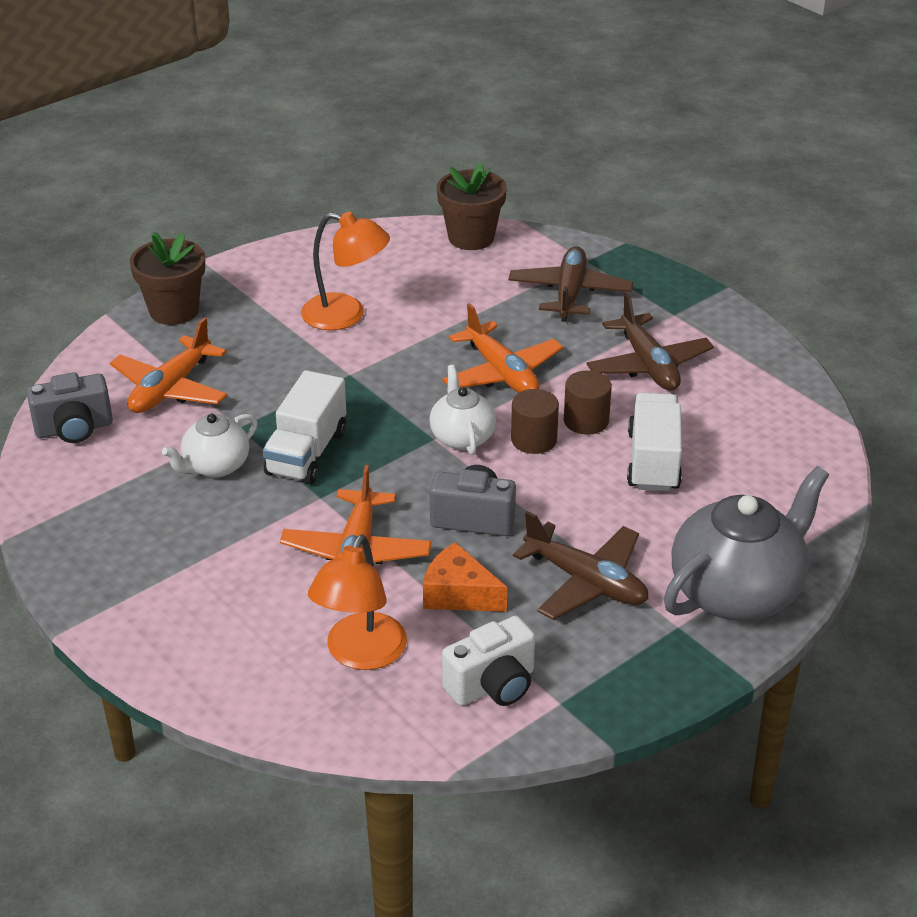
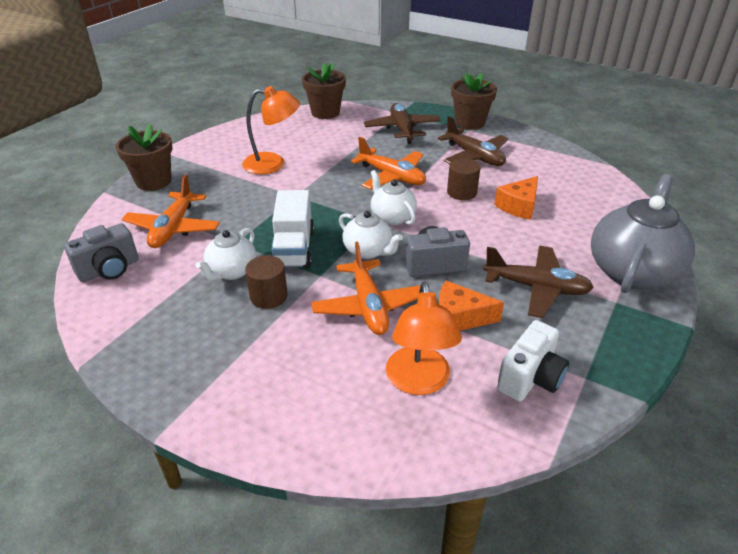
camera: 20 degrees left, 0 degrees up
brown cylinder [511,389,559,454] -> brown cylinder moved to [245,255,288,309]
white truck [627,393,682,491] -> orange cheese [494,176,538,220]
none -> white teapot [339,211,403,259]
none -> brown flower pot [451,73,497,130]

